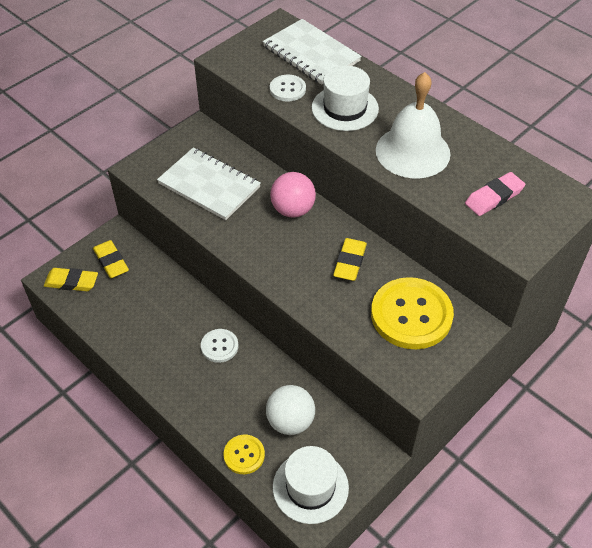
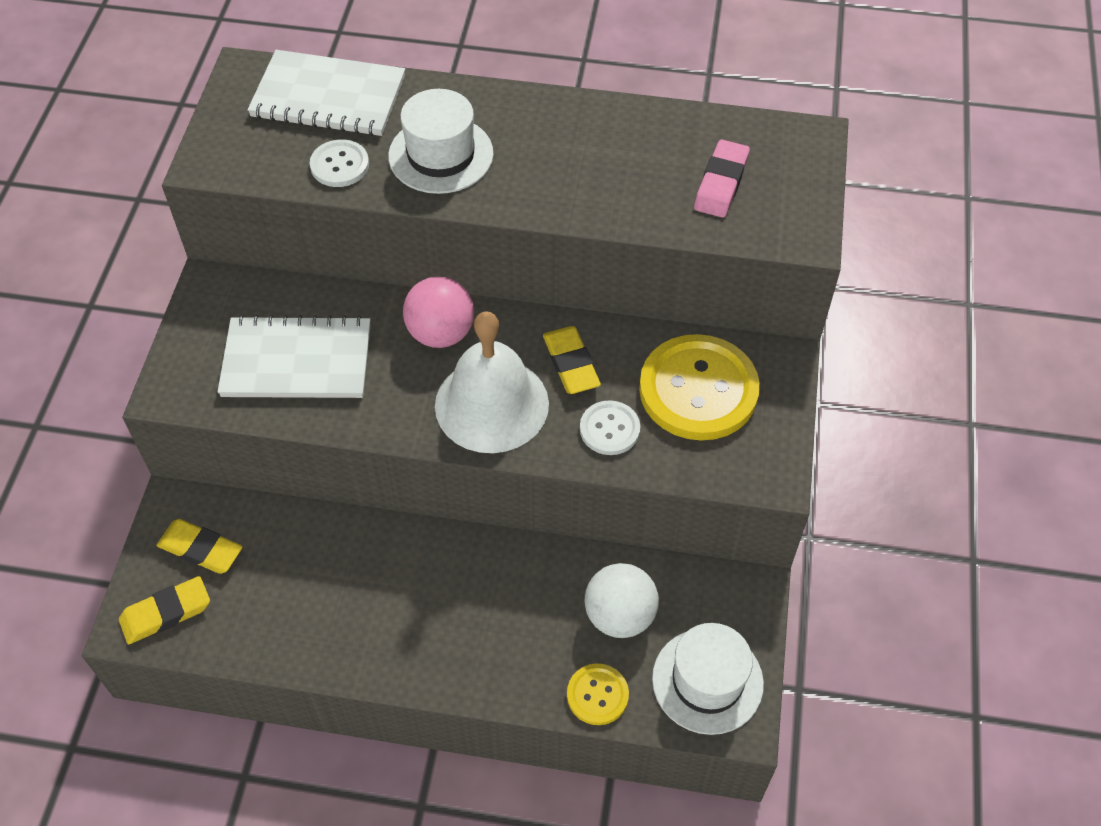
camera: 35 degrees left, 5 degrees up
white button [201,329,239,363] -> white button moved to [580,400,640,455]
white bell [376,72,450,178] -> white bell moved to [435,311,549,453]

